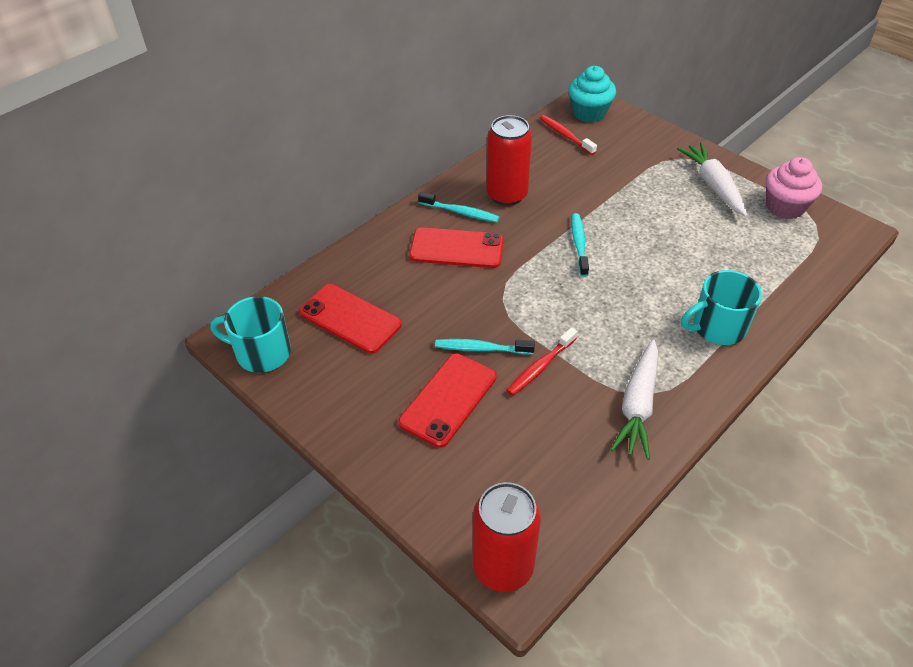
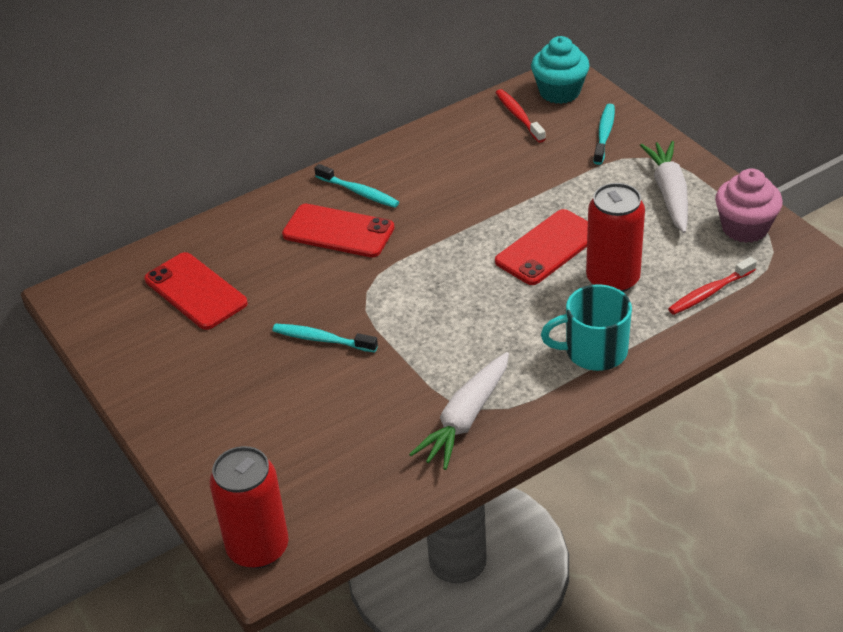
camera: 15 degrees right, 5 degrees down
turquoise mug [210,296,291,373] -> none
red phone [398,353,497,448] -> red phone moved to [495,209,588,285]
red can [486,115,532,206] -> red can moved to [586,183,645,292]
red toothbrush [506,327,577,396] -> red toothbrush moved to [668,257,757,315]
turquoise toothbrush [571,213,589,277] -> turquoise toothbrush moved to [594,104,615,165]

